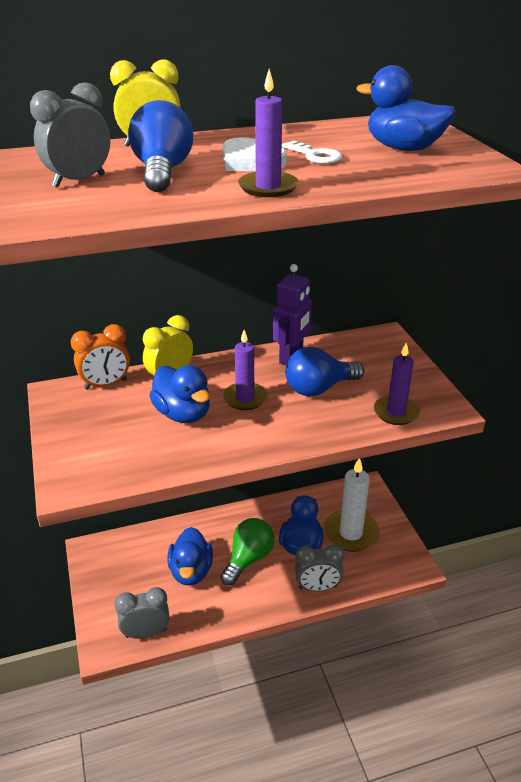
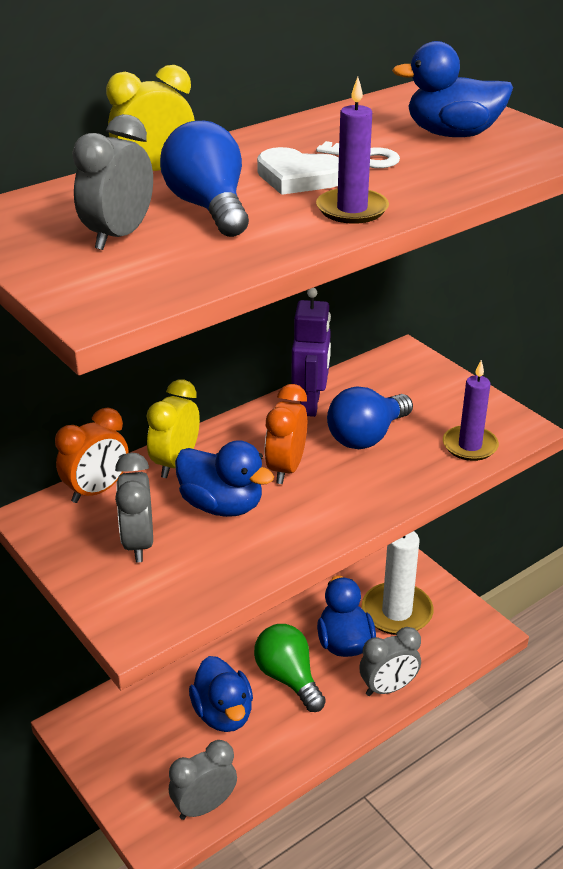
camera: 20 degrees left, 0 degrees up
green light bulb [221,518,275,586] -> green light bulb turned 45 degrees counterclockwise [254,624,326,712]
purple candle [223,330,267,410] -> orange clock [264,384,307,484]
none -> grey clock [115,453,153,563]

